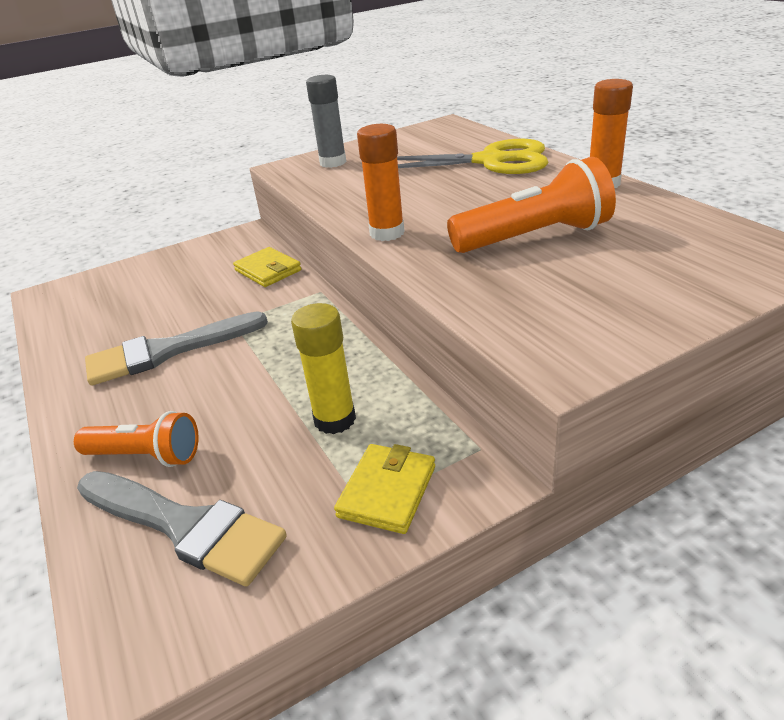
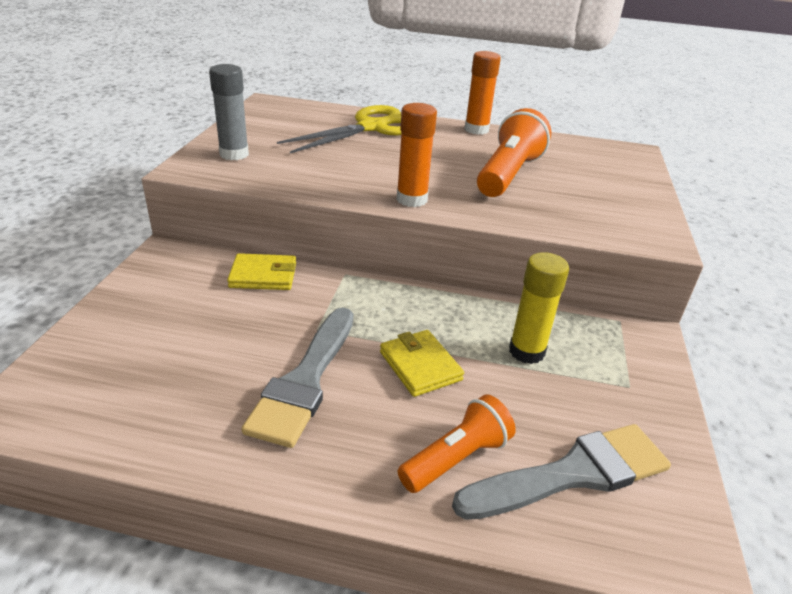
camera: 55 degrees left, 0 degrees up
yellow wallet [334,444,435,534] -> yellow wallet moved to [380,330,464,397]

